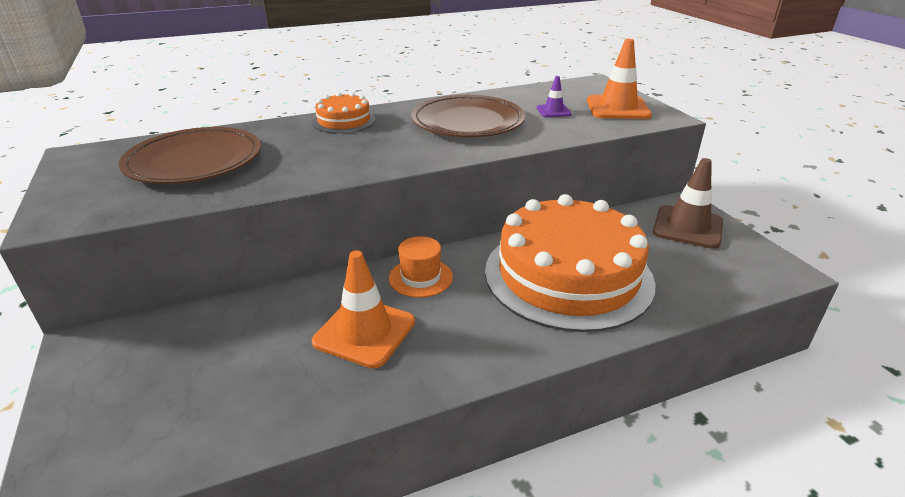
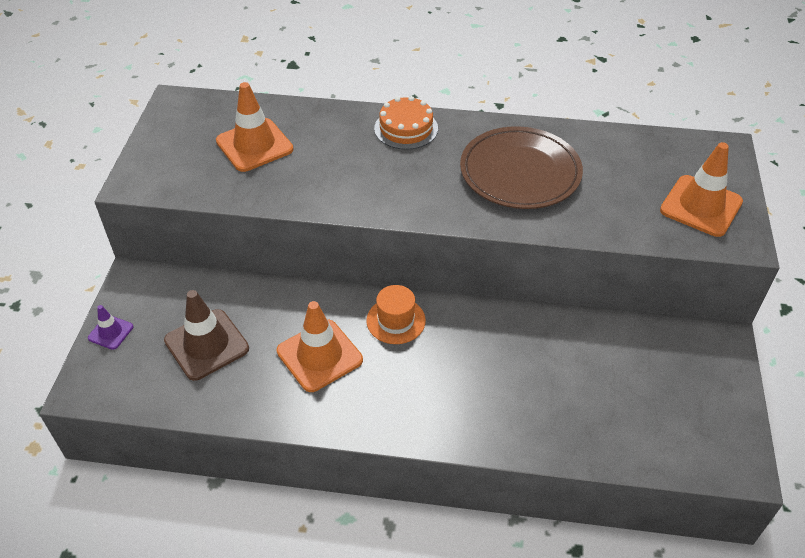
camera: 30 degrees right, 15 degrees up
brown plate [119,127,261,184] -> orange traffic cone [216,82,293,172]
orange cake [485,194,655,332] -> none
purple traffic cone [537,76,572,117] -> purple traffic cone moved to [88,305,133,350]
brown traffic cone [653,158,723,249] -> brown traffic cone moved to [164,290,249,381]

